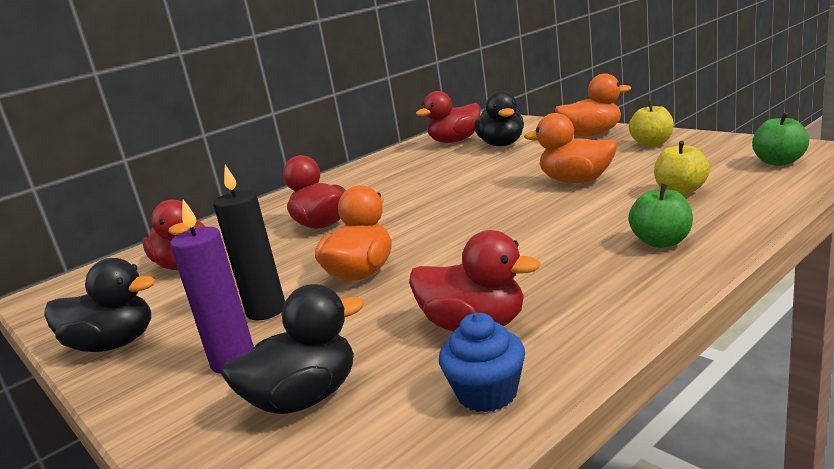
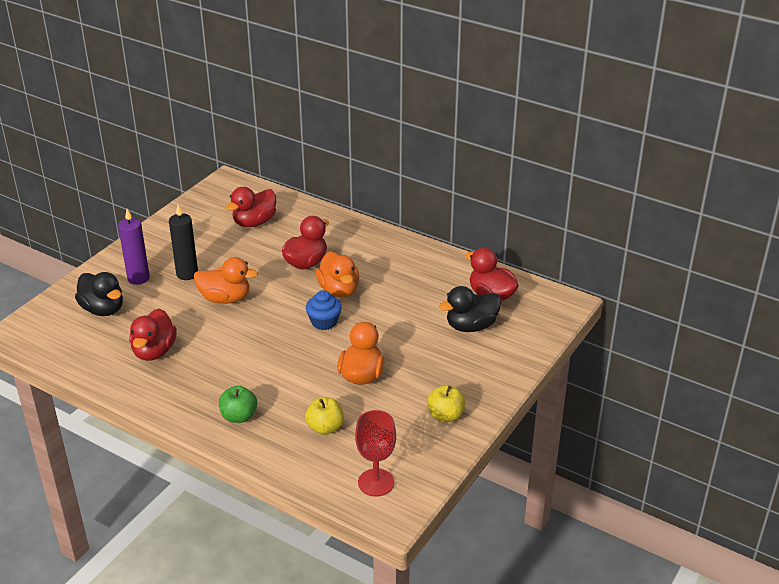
camera: 70 degrees right, 15 degrees up
black duck [44,258,155,352] -> none
blue cupcake [439,313,525,412] -> blue cupcake moved to [306,290,342,330]
orange duck [555,74,631,136] -> orange duck moved to [316,251,359,298]
green apple [752,112,809,166] -> red goblet [355,410,396,496]

